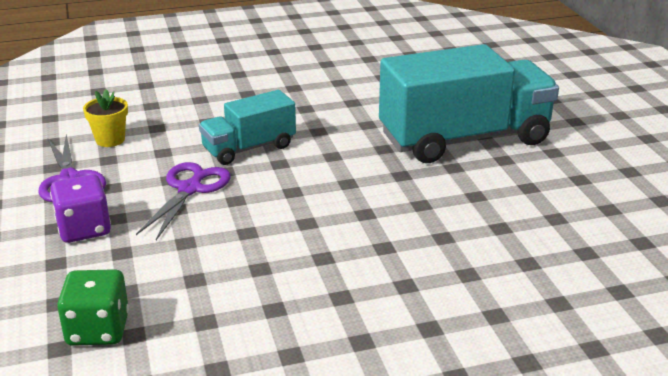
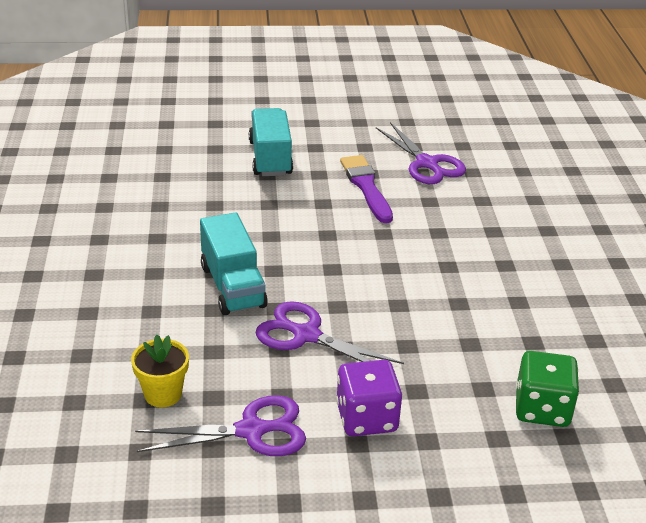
camera: 80 degrees left, 5 degrees up
turquoise truck [379,44,559,163] -> turquoise truck [249,108,293,176], size x0.54
none -> purple brush [340,155,393,223]
none -> purple scissors [376,122,466,184]

